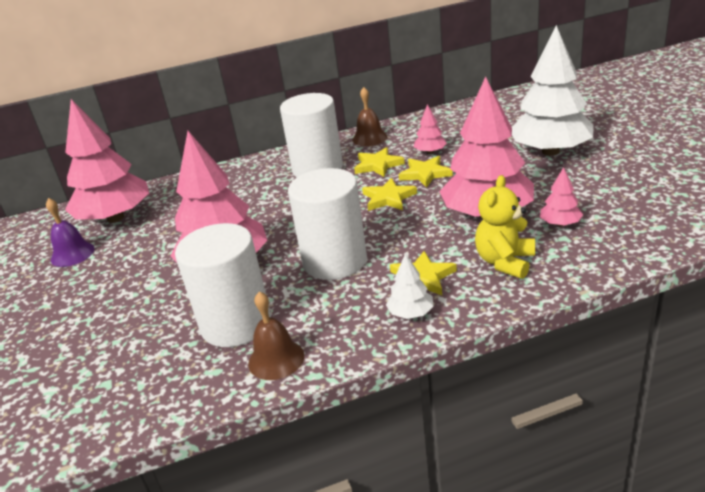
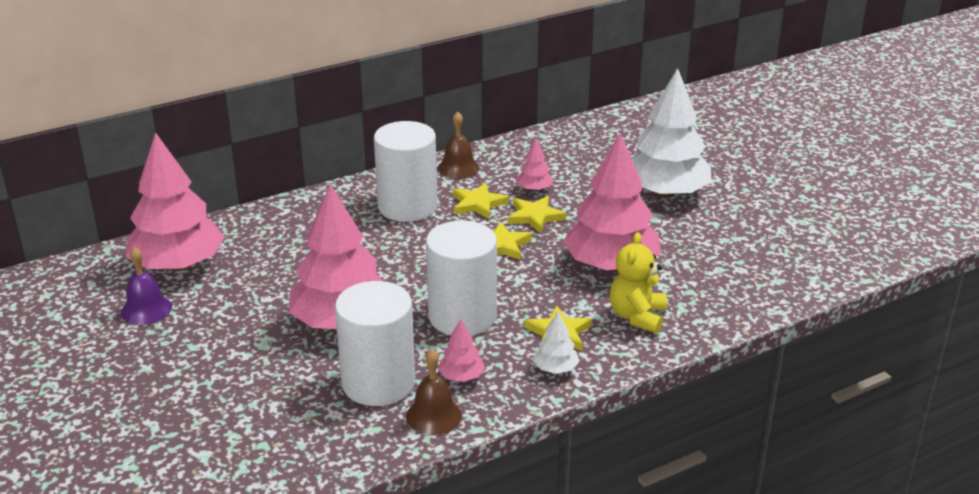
camera: 15 degrees left, 0 degrees up
pink tree [540,167,583,226] -> pink tree moved to [438,319,485,382]

